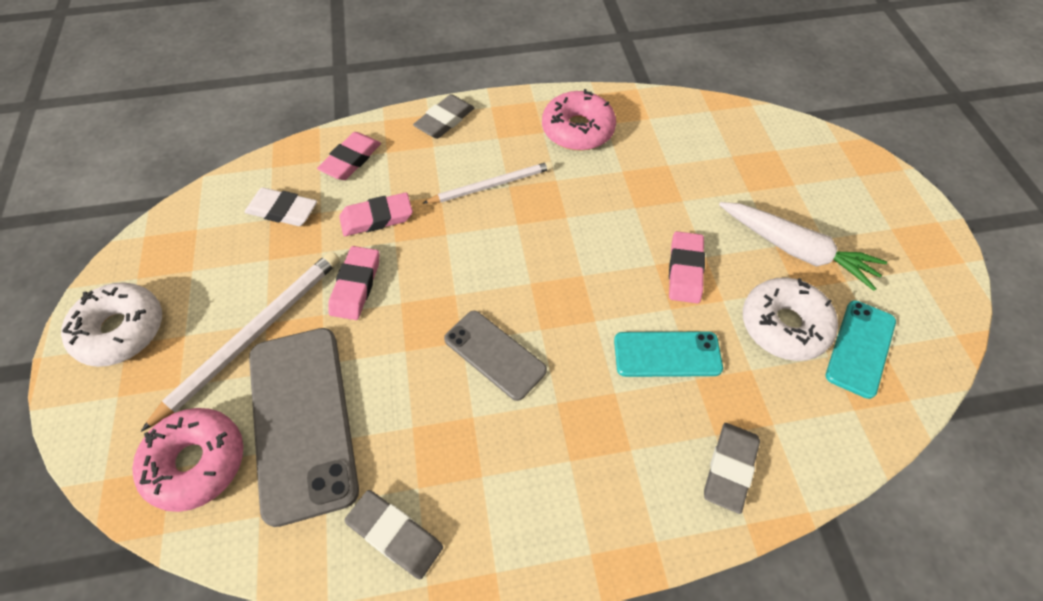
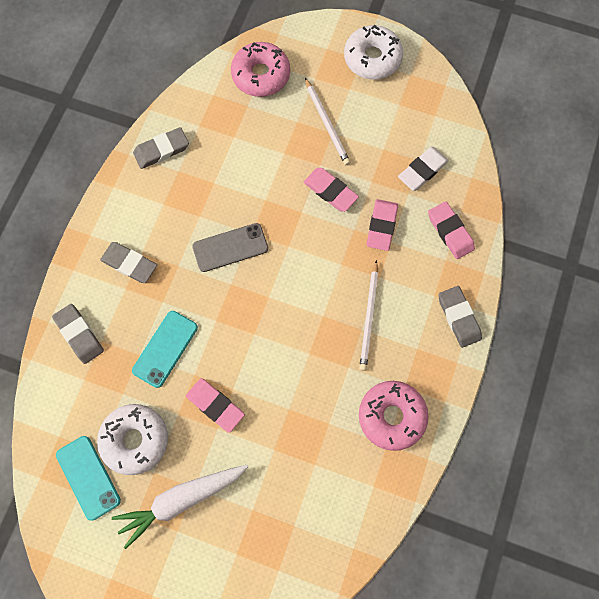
camera: 120 degrees right, 15 degrees up
white pencil [141,251,340,432] -> white pencil [305,78,350,165], size x0.65
grey phone [249,328,359,527] -> none
none -> grey eraser [100,242,157,283]

